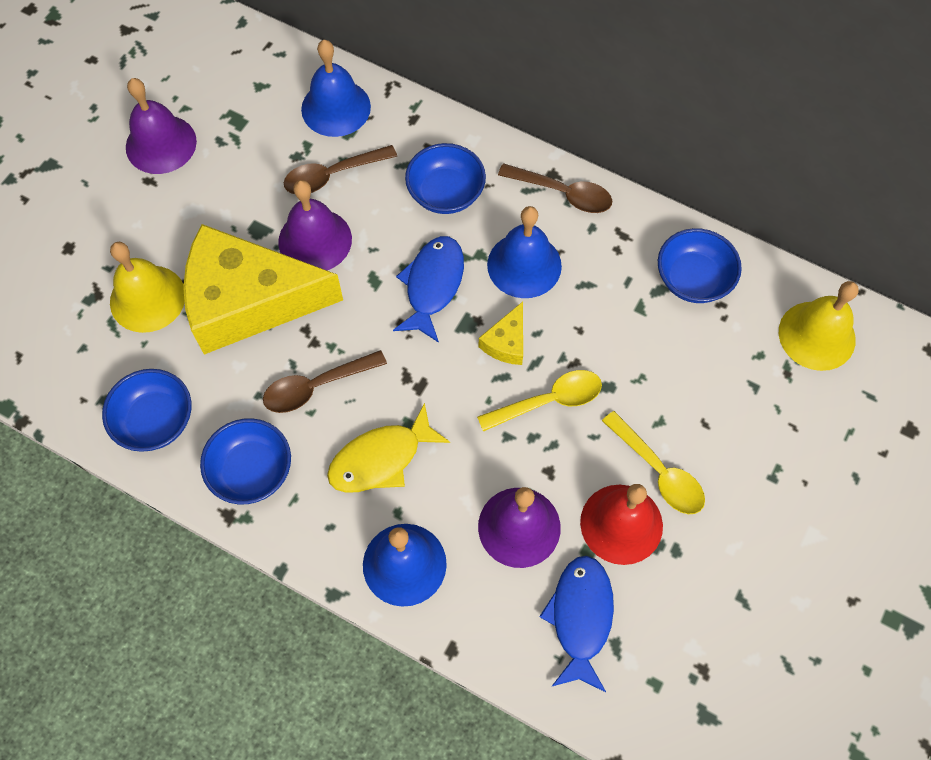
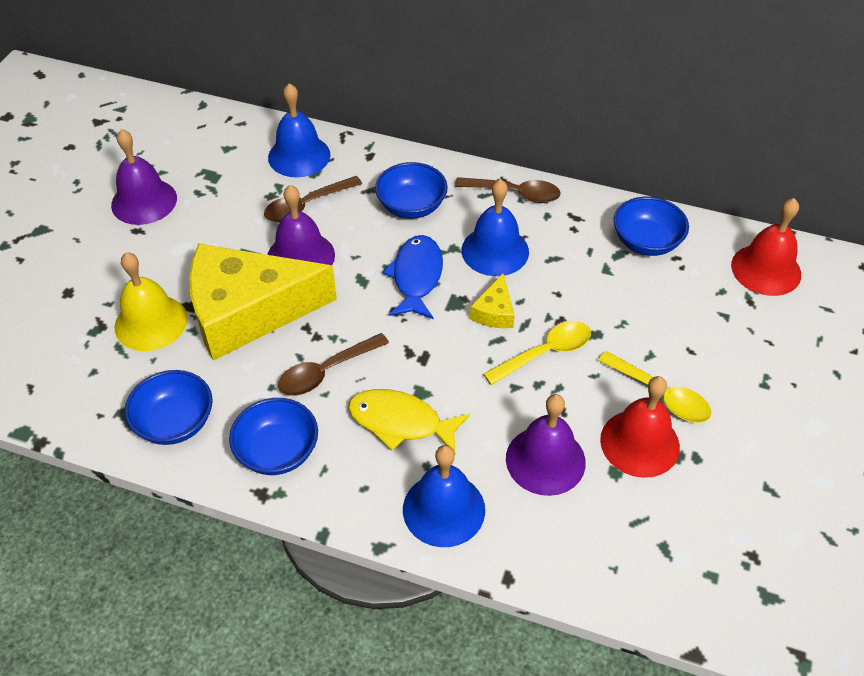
camera: 10 degrees left, 15 degrees down
yellow fish [327,402,450,493] -> yellow fish turned 60 degrees clockwise [348,389,470,452]
blue fish [539,556,614,692] -> none
yellow bell [779,281,859,371] -> red bell [731,198,801,296]

